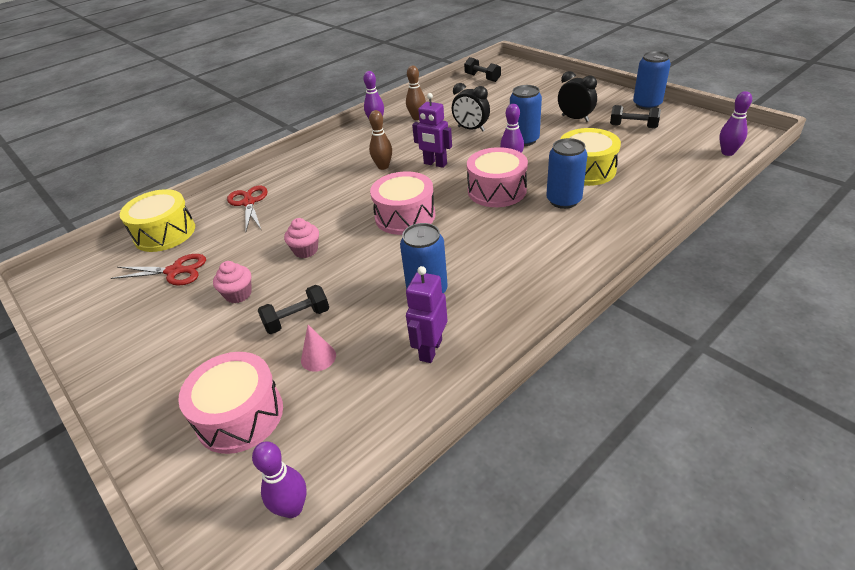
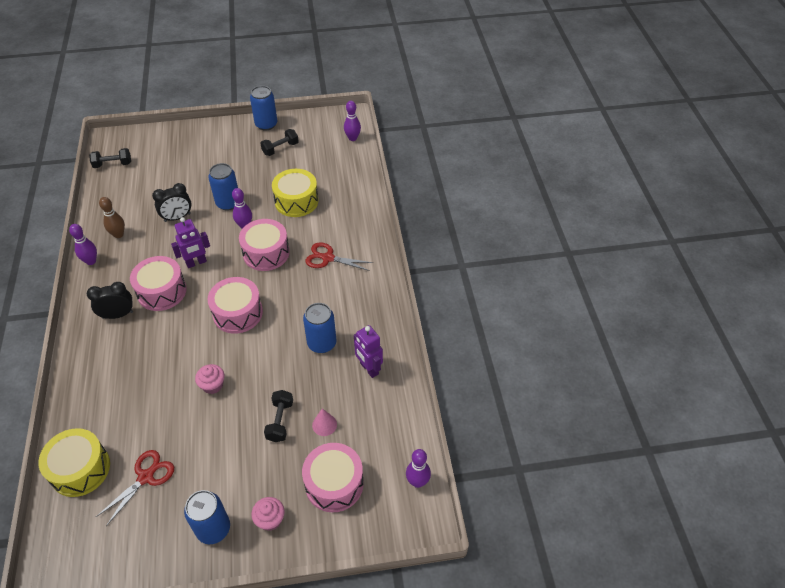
camera: 60 degrees left, 10 degrees up
pink cupcake [213,261,252,303] -> pink cupcake moved to [251,497,285,531]
red scissors [227,186,268,231] -> red scissors moved to [305,242,373,271]
brown bowling pin [369,110,392,170] -> pink drum [130,256,187,311]
blue can [546,138,588,209] -> blue can moved to [184,490,230,544]
black clock [558,71,597,122] -> black clock moved to [87,282,133,319]

